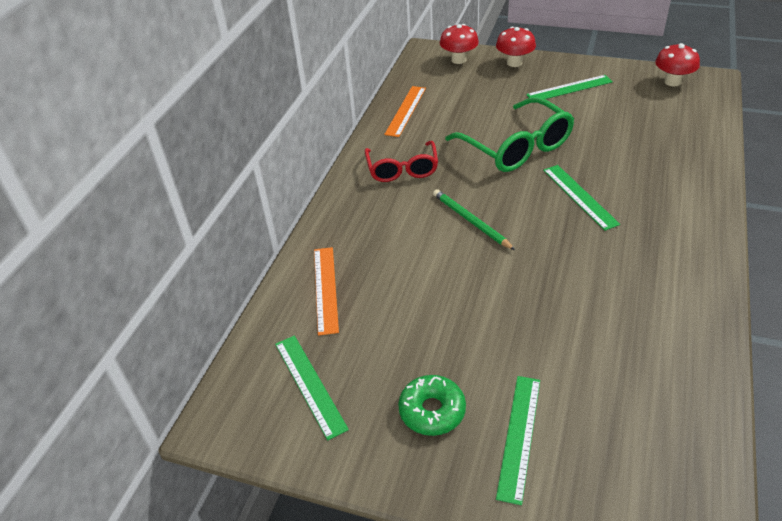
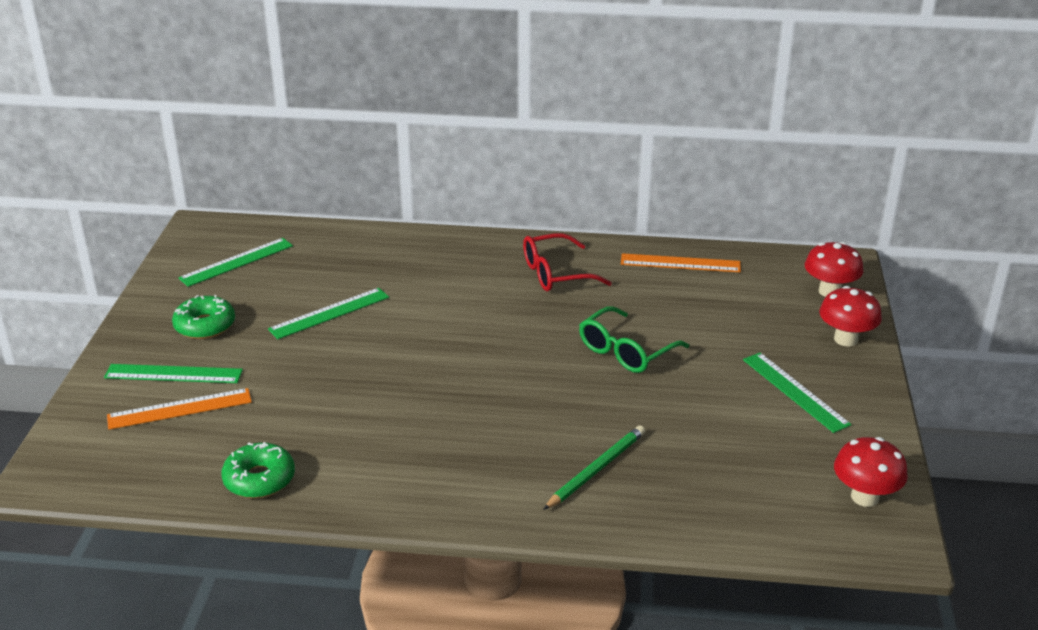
camera: 75 degrees right, 10 degrees down
orange ruler [314,247,339,336] -> orange ruler moved to [107,388,252,430]
green pencil [433,189,515,250] -> green pencil moved to [543,426,645,510]
green glasses [445,97,574,172] -> green glasses [579,306,689,373], size x0.65
green ruler [543,165,620,231] -> green ruler moved to [268,288,389,339]
none -> green donut [221,442,295,498]

